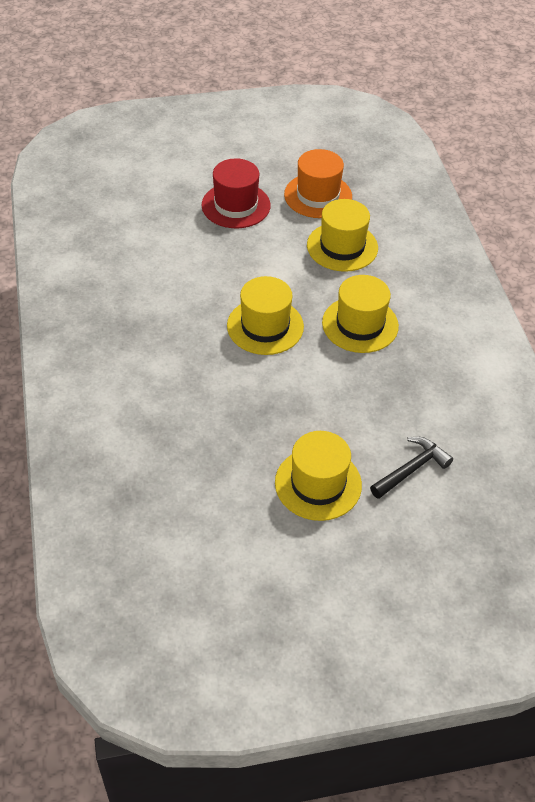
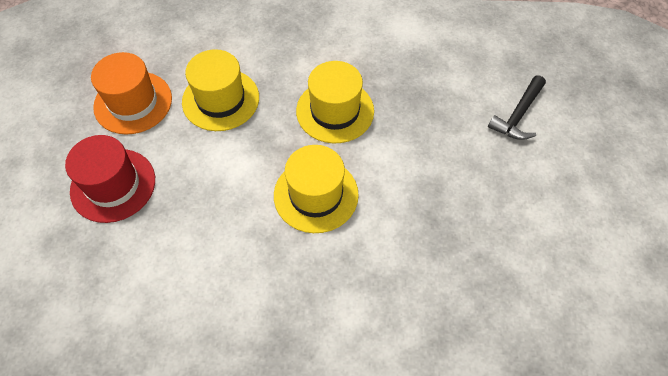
camera: 75 degrees left, 10 degrees up
yellow hat [275,431,362,521] -> none
black hammer [370,437,453,499] -> black hammer turned 120 degrees counterclockwise [488,75,546,140]

